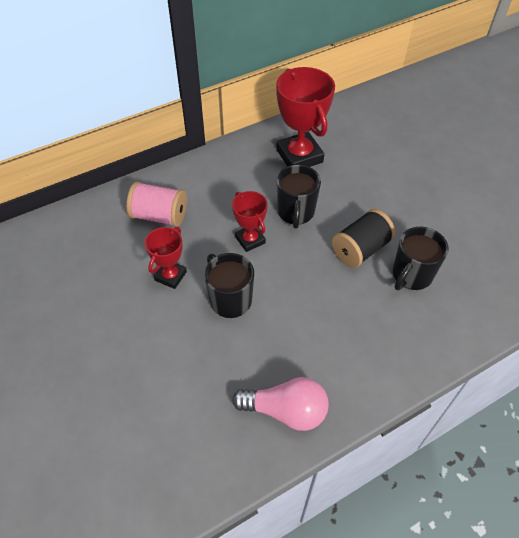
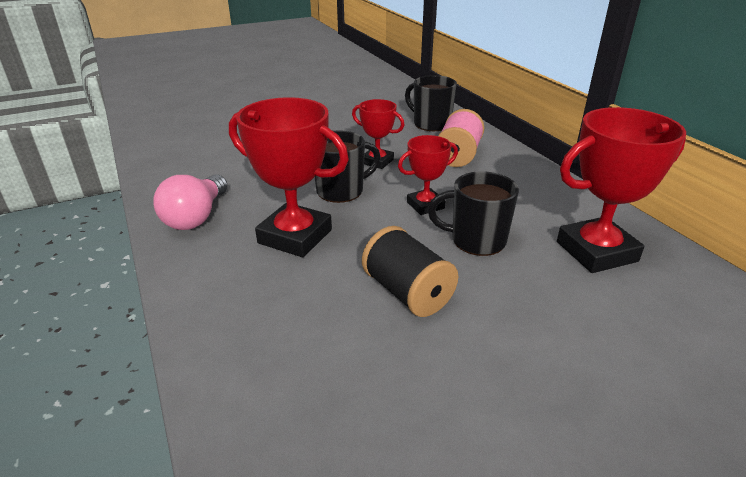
camera: 95 degrees right, 20 degrees down
black mug [393,227,449,290] -> black mug moved to [405,75,457,131]
none -> red trophy [229,97,349,257]

